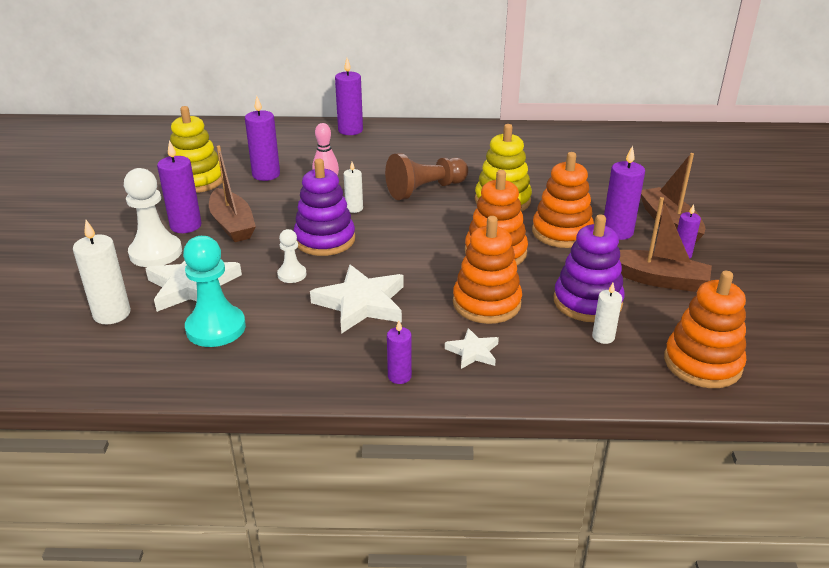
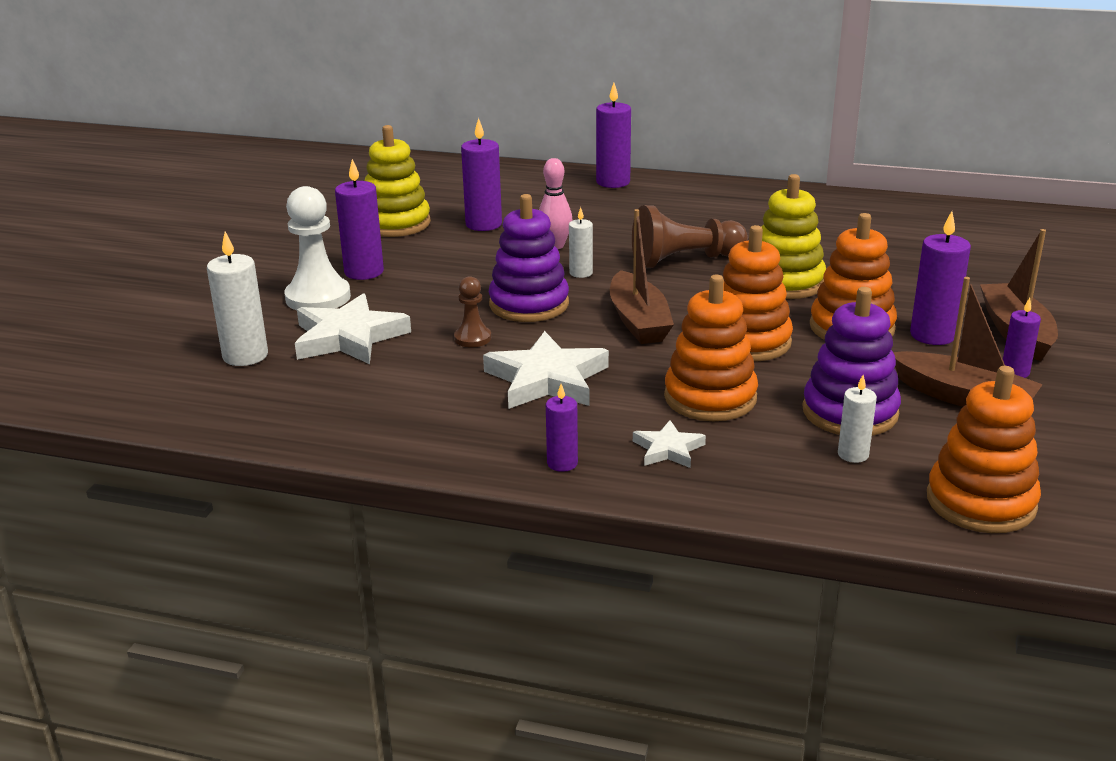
camera: 15 degrees right, 5 degrees down
turquoise pawn [183,236,246,347] -> none
brown boat [209,146,256,242] -> brown boat moved to [610,209,674,344]
white pawn [277,229,306,283] -> brown pawn [454,276,491,347]

